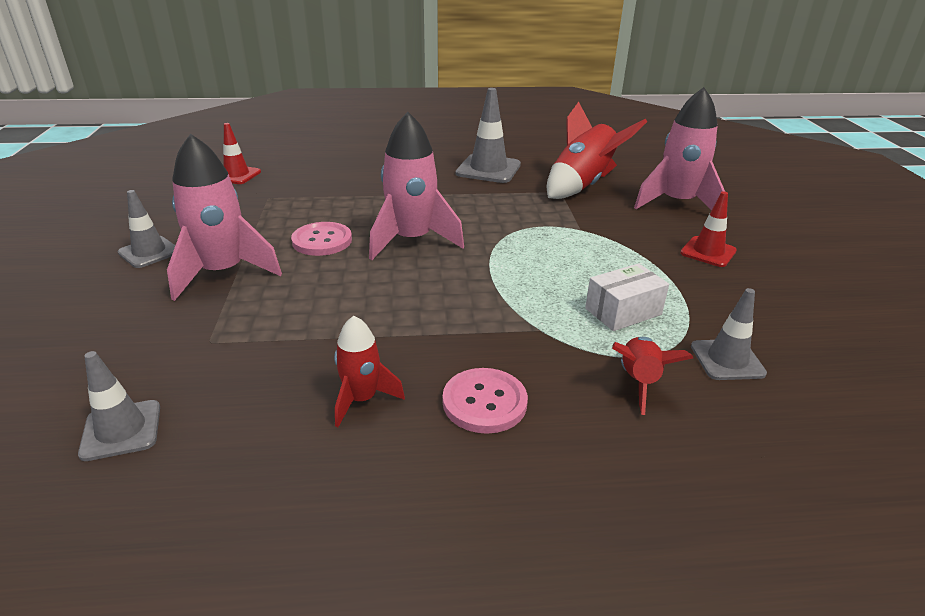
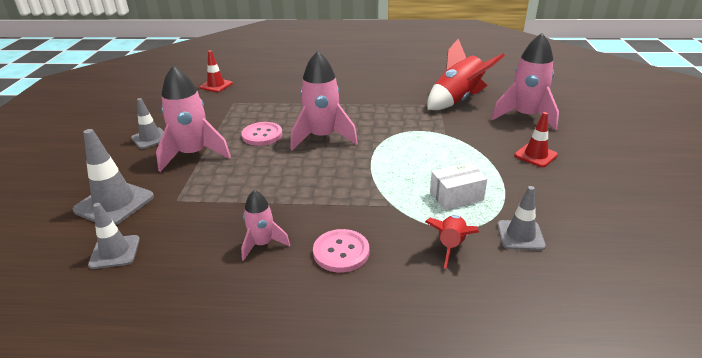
camera: 10 degrees right, 0 degrees up
red rocket [334,316,405,427] -> pink rocket [241,190,290,261]
grey traffic cone [456,88,521,183] -> grey traffic cone moved to [73,129,154,225]

